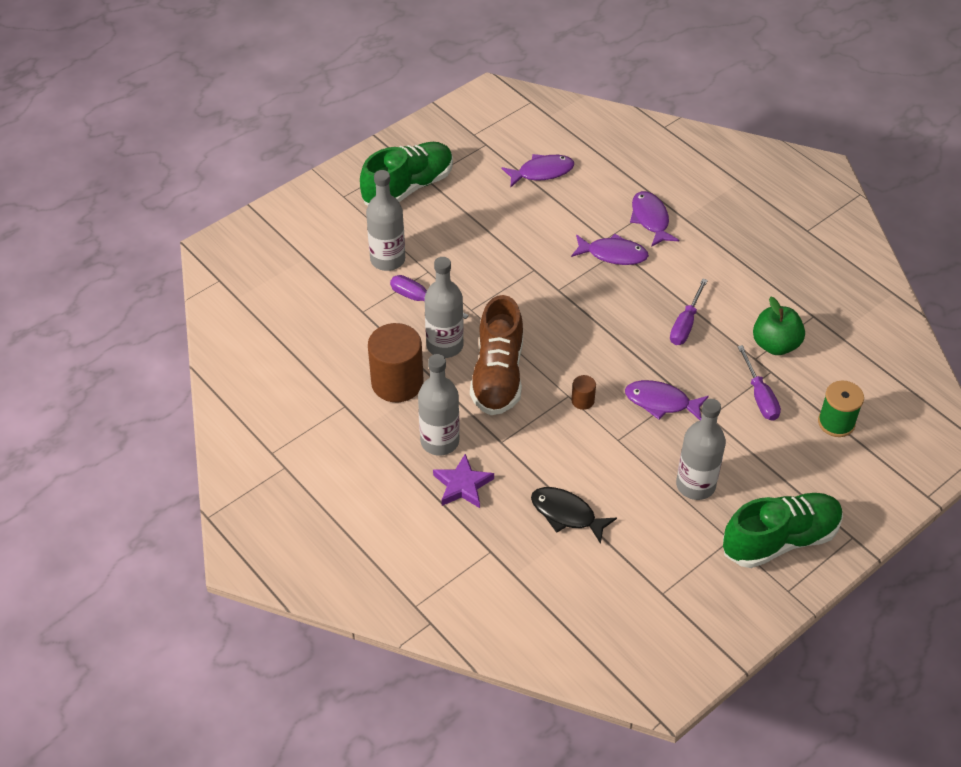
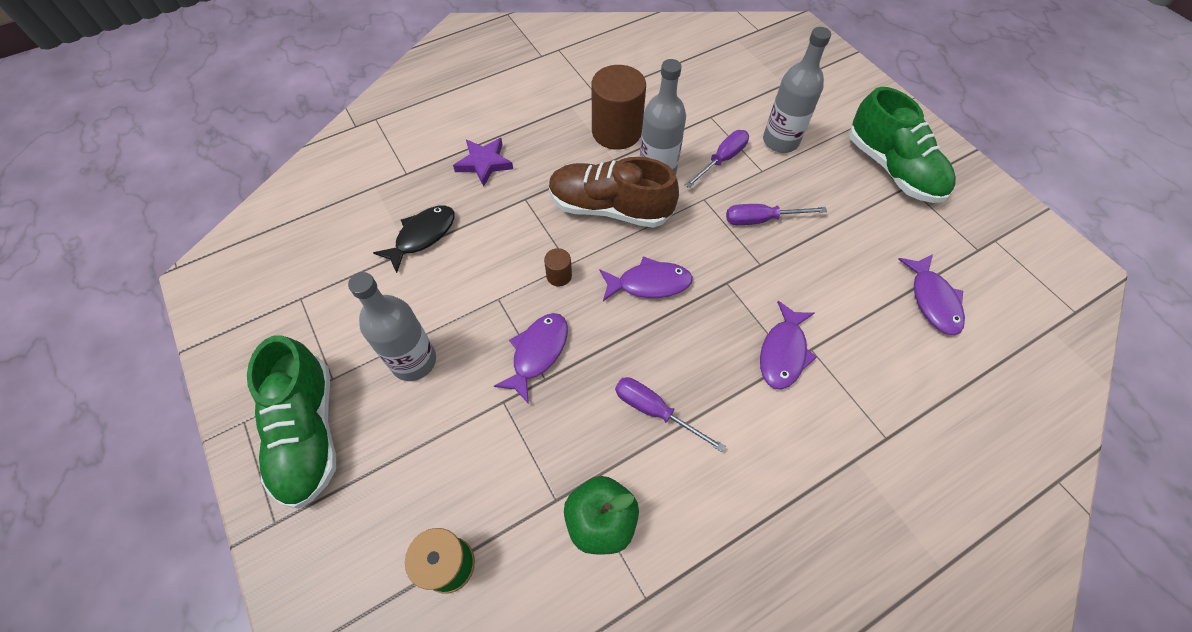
camera: 100 degrees right, 10 degrees up
grey bottle [418,354,460,455] -> none
purple fish [630,191,679,247] -> purple fish moved to [599,256,693,301]
purple screwdriver [737,345,781,421] -> purple screwdriver moved to [726,204,827,225]

